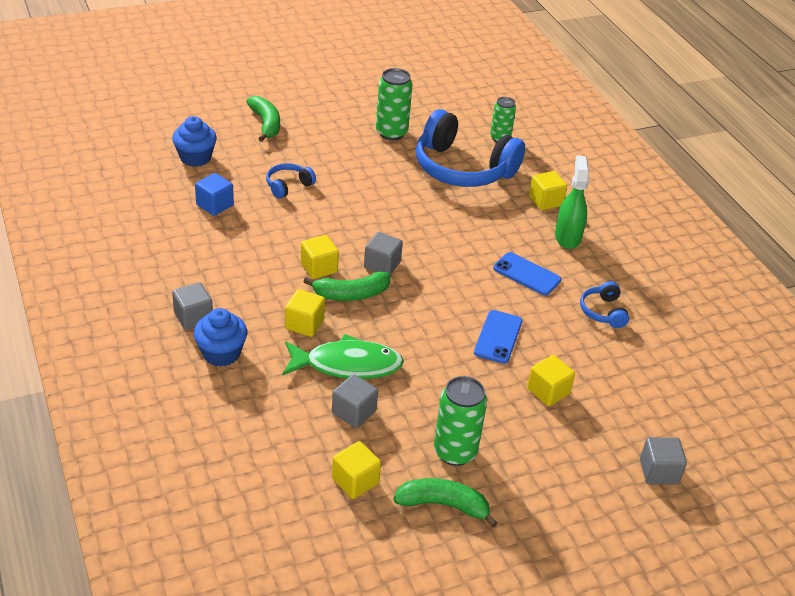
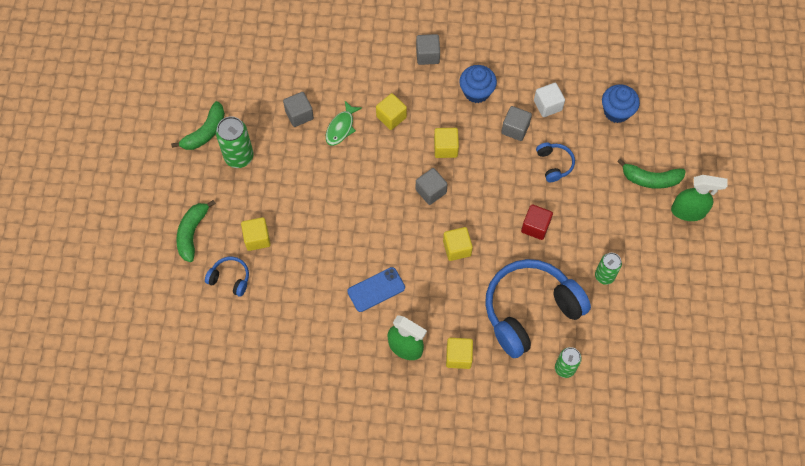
camera: 120 degrees right, 25 degrees up
blue cupcake [193,308,247,367] -> blue cupcake moved to [459,65,497,103]
blue cube [195,173,234,216] -> white cube [534,83,565,117]
green fish [282,334,404,379] -> green fish [326,101,362,146], size x0.61
green banana [304,271,390,301] -> green banana moved to [176,200,216,262]
yellow cube [332,441,381,499] -> yellow cube moved to [443,227,473,261]
green can [376,68,413,140] -> green can [595,253,622,285], size x0.66
blue phone [474,310,522,364] -> none
blue headphones [580,281,629,328] -> blue headphones moved to [205,257,249,297]
grey cube [640,437,687,484] -> grey cube moved to [501,106,532,141]
none -> red cube [521,204,553,240]
none -> green spray bottle [671,175,728,221]

